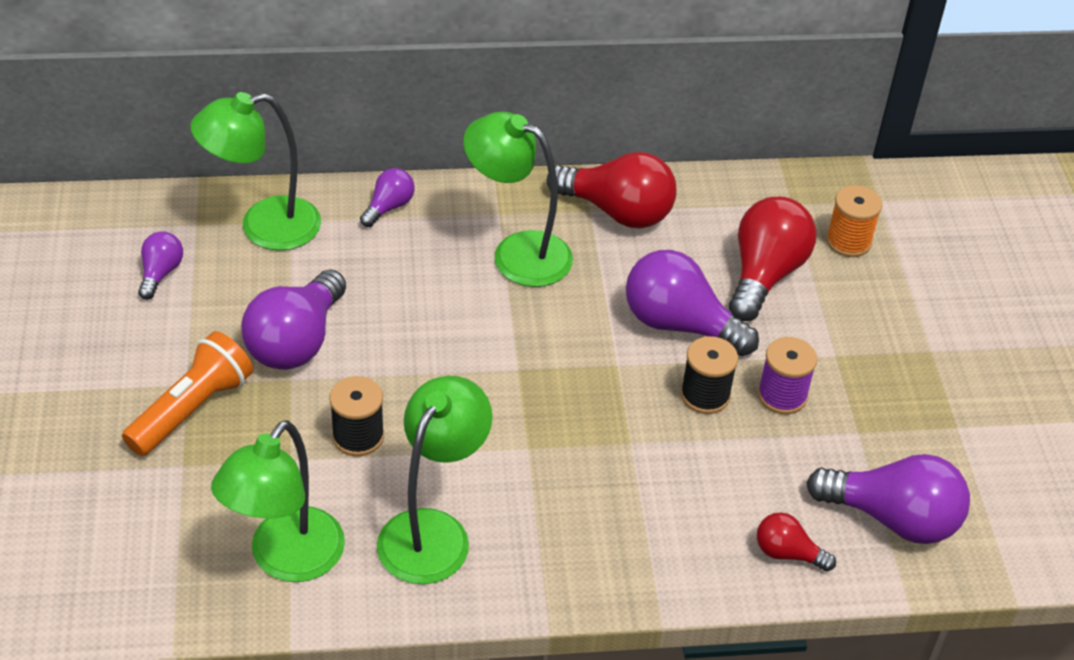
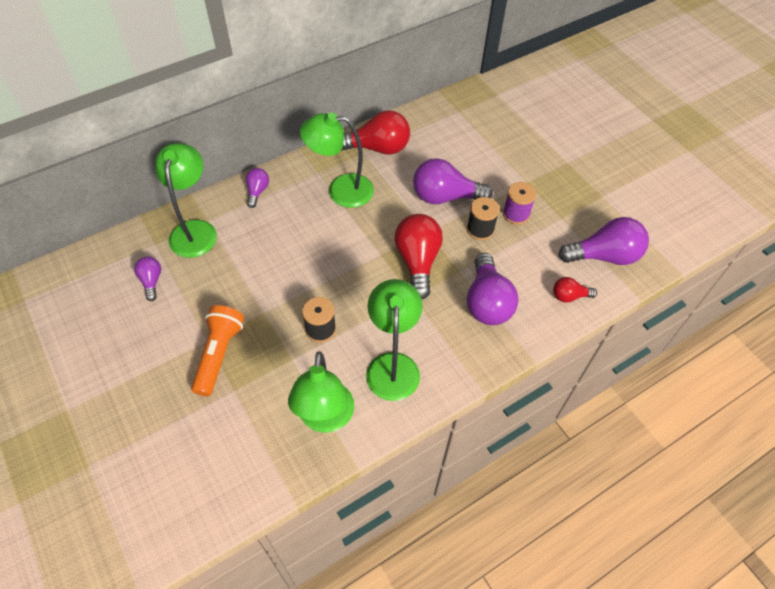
camera: 25 degrees left, 10 degrees up
green lamp [190,92,321,251] -> green lamp turned 135 degrees clockwise [155,143,217,258]
purple light bulb [241,269,346,370] -> purple light bulb moved to [467,253,519,325]
red light bulb [729,197,816,321] -> red light bulb moved to [395,214,443,299]
orange spool [826,185,882,257] -> none

